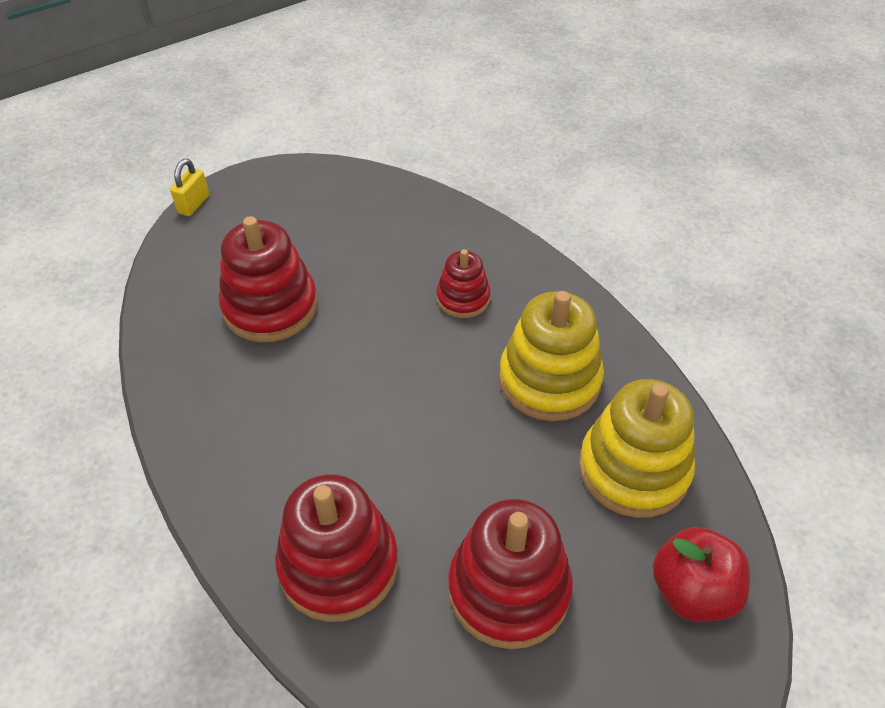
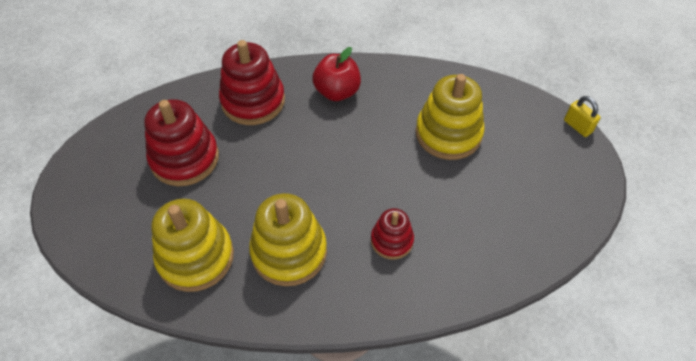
camera: 120 degrees right, 5 degrees up
red stacking toy [219,216,318,342] -> yellow stacking toy [416,74,485,160]
red apple [653,527,750,622] -> red apple moved to [312,47,361,101]

